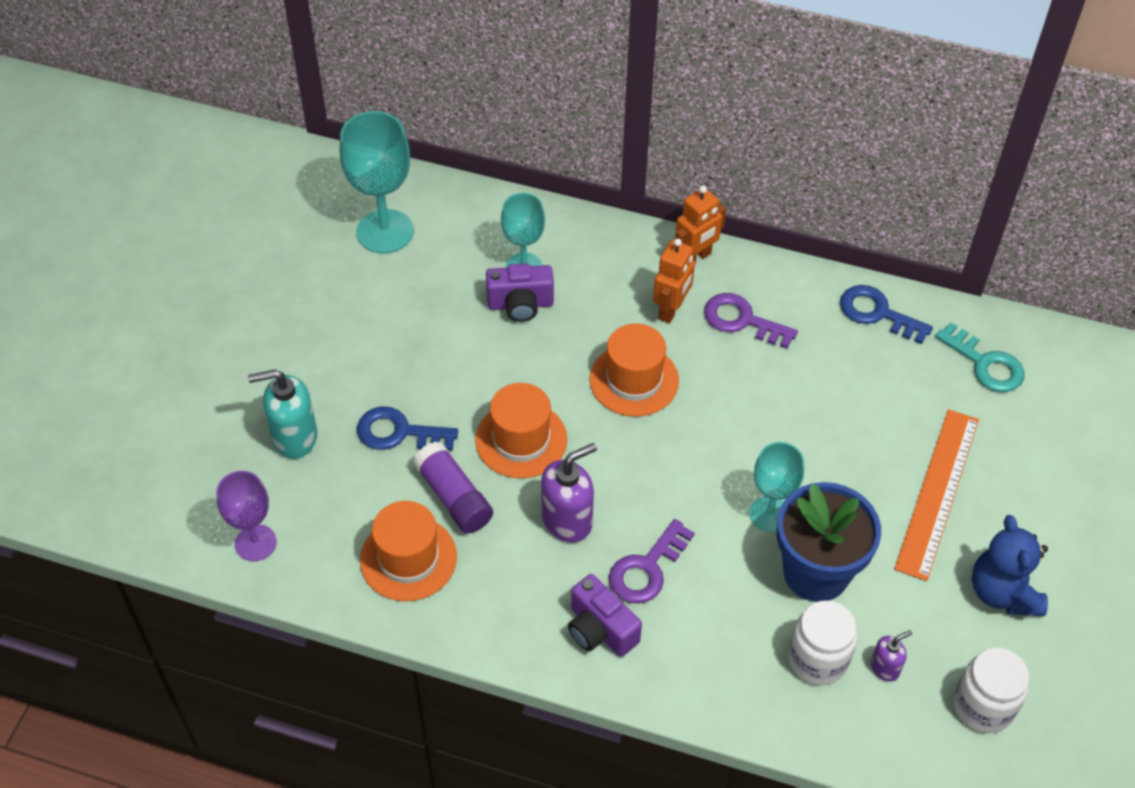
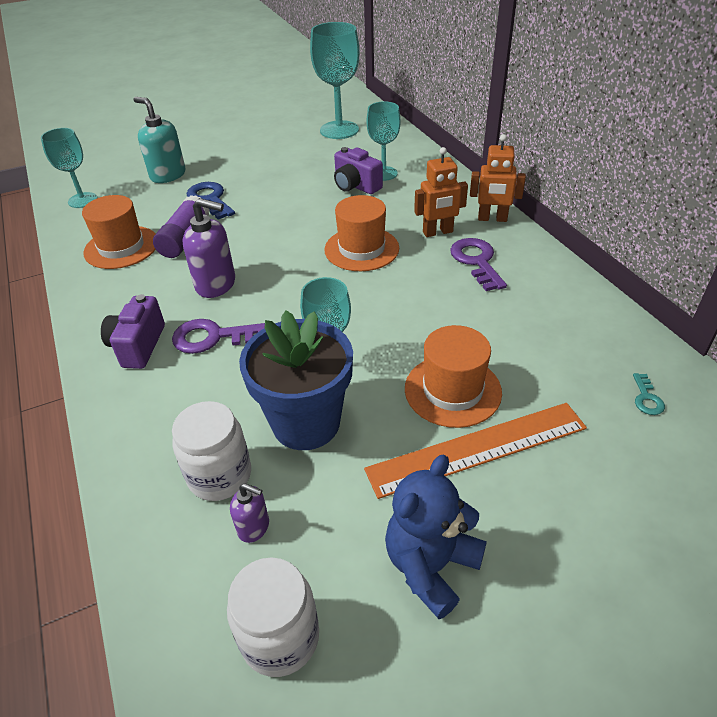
camera: 50 degrees right, 10 degrees down
purple goblet [216,471,277,561] -> turquoise goblet [41,128,97,208]
orange hat [475,383,567,478] -> orange hat moved to [405,325,502,428]
blue key [840,285,933,344] -> none
turquoise key [935,322,1025,392] -> turquoise key [633,373,665,415], size x0.51

